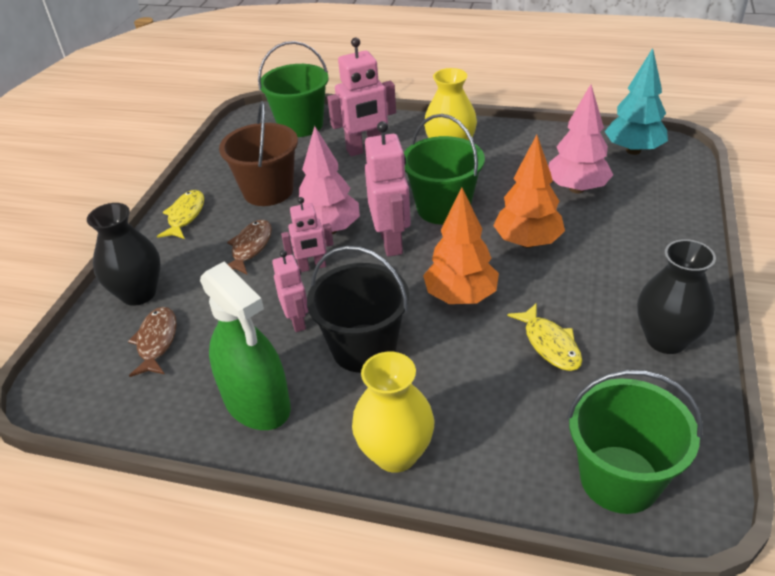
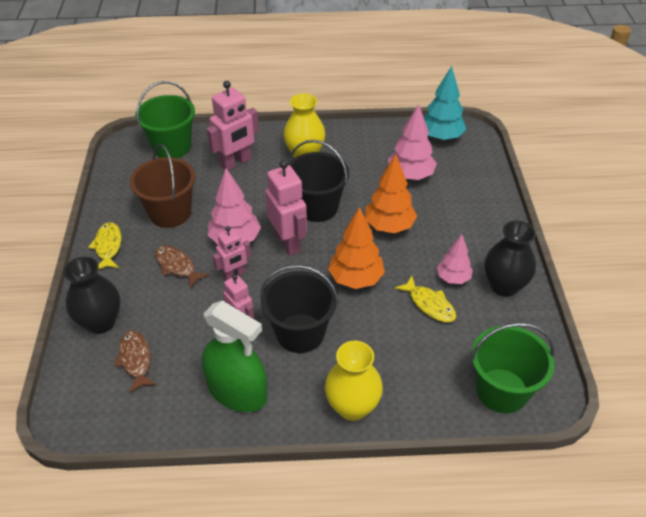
camera: 20 degrees left, 5 degrees up
brown fish [227,220,272,274] -> brown fish turned 45 degrees counterclockwise [155,245,209,289]
green bucket [404,114,485,225] -> black bucket [288,140,349,222]
none -> pink tree [437,234,473,284]

